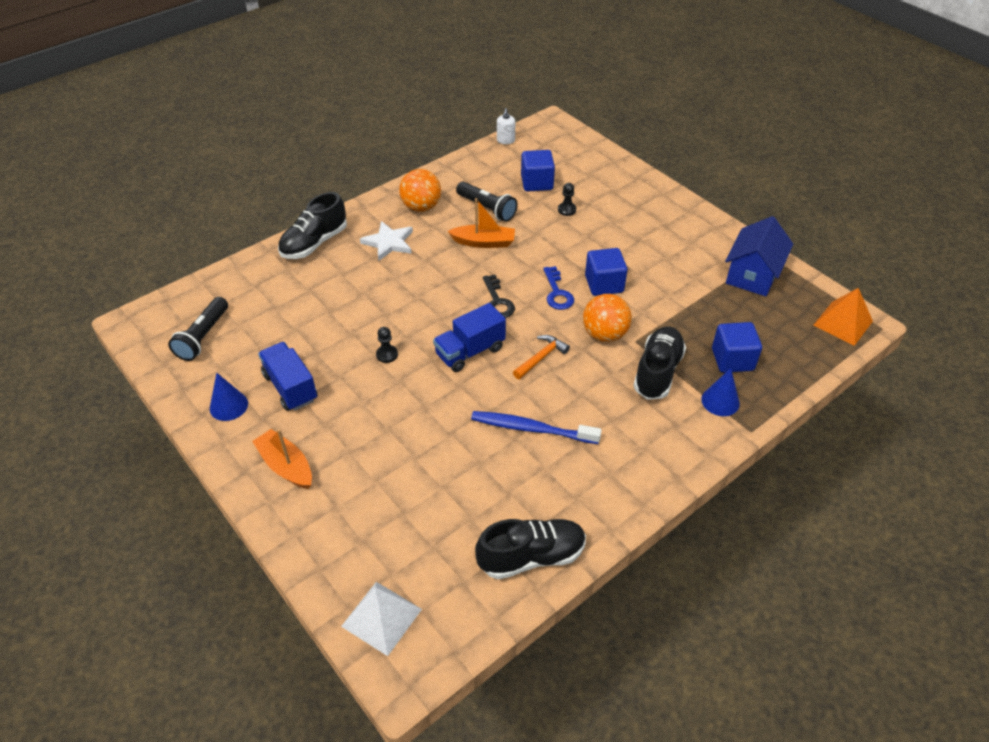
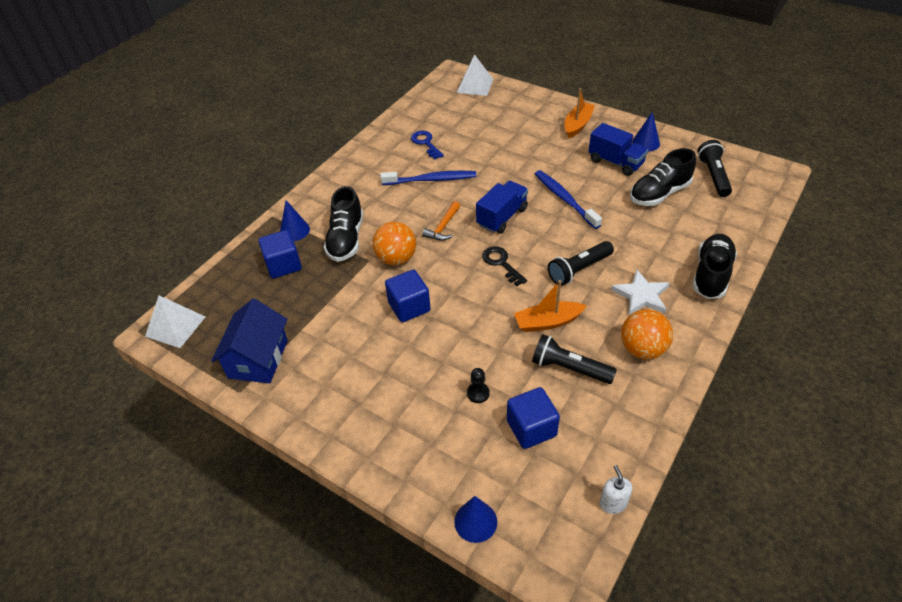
camera: 165 degrees right, 0 degrees up
orange boat [252,429,312,489] -> orange boat turned 90 degrees counterclockwise [565,88,595,138]
black pawn [376,327,398,363] -> blue toothbrush [535,170,602,229]
black shoe [475,519,586,579] -> black shoe moved to [630,148,696,206]
blue key [543,266,574,310] -> blue key moved to [411,131,444,160]
orange pyramid [813,288,873,346] -> white pyramid [145,295,205,348]
none -> blue cone [454,496,497,543]
none -> black flashlight [548,241,614,286]

